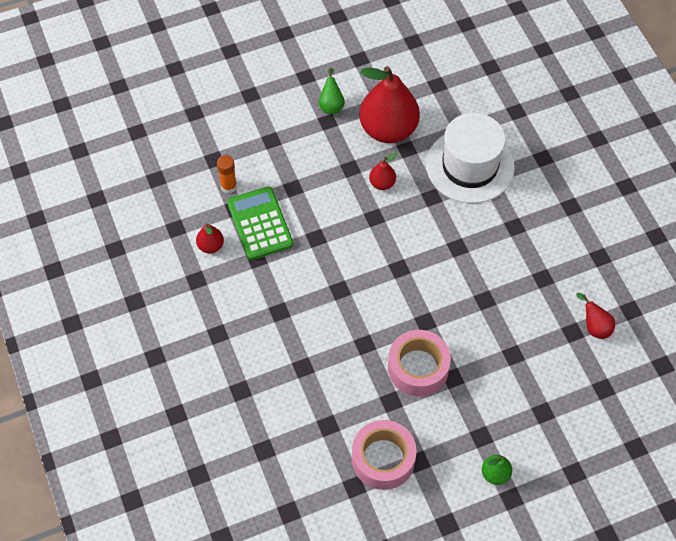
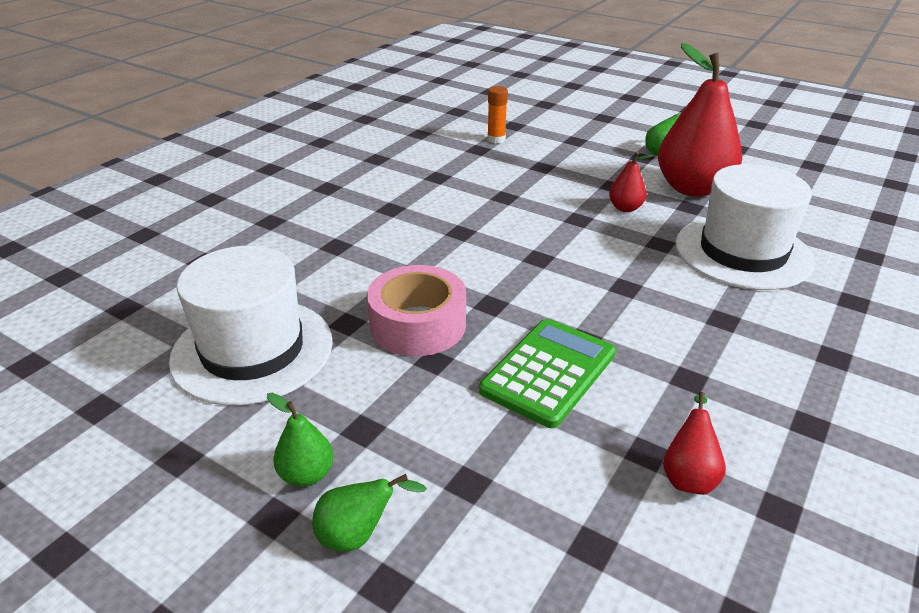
camera: 55 degrees right, 25 degrees down
red pear [196,223,224,253] -> none
green calculator [227,186,293,260] -> green calculator moved to [479,319,616,428]
pink tape [352,420,416,490] -> white hat [169,246,333,405]
none -> green pear [312,474,427,552]

